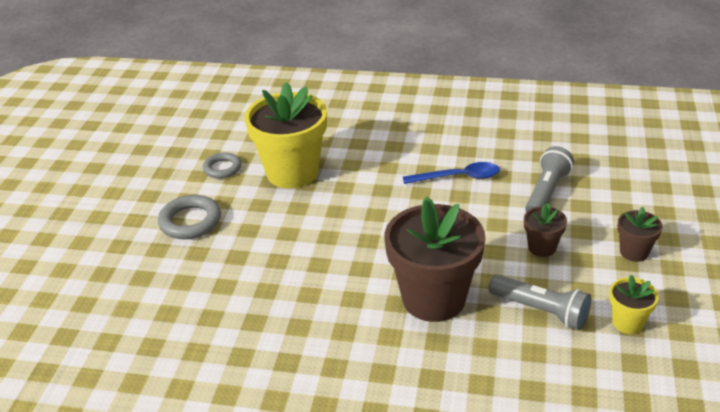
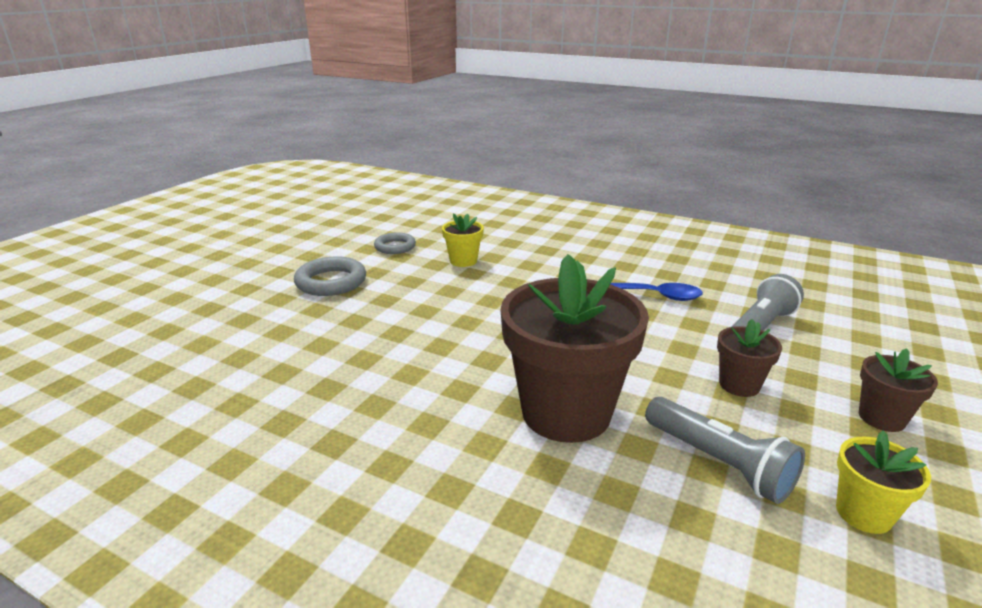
camera: 15 degrees right, 10 degrees down
yellow flower pot [244,82,327,188] -> yellow flower pot [442,213,484,267], size x0.46

